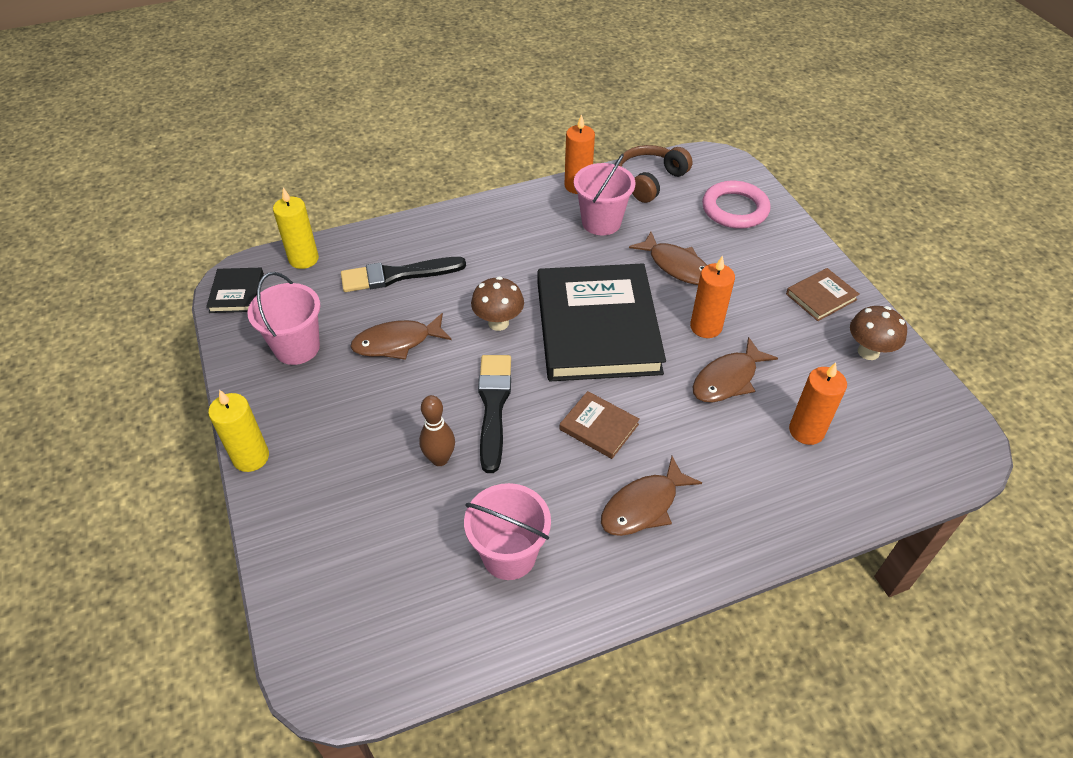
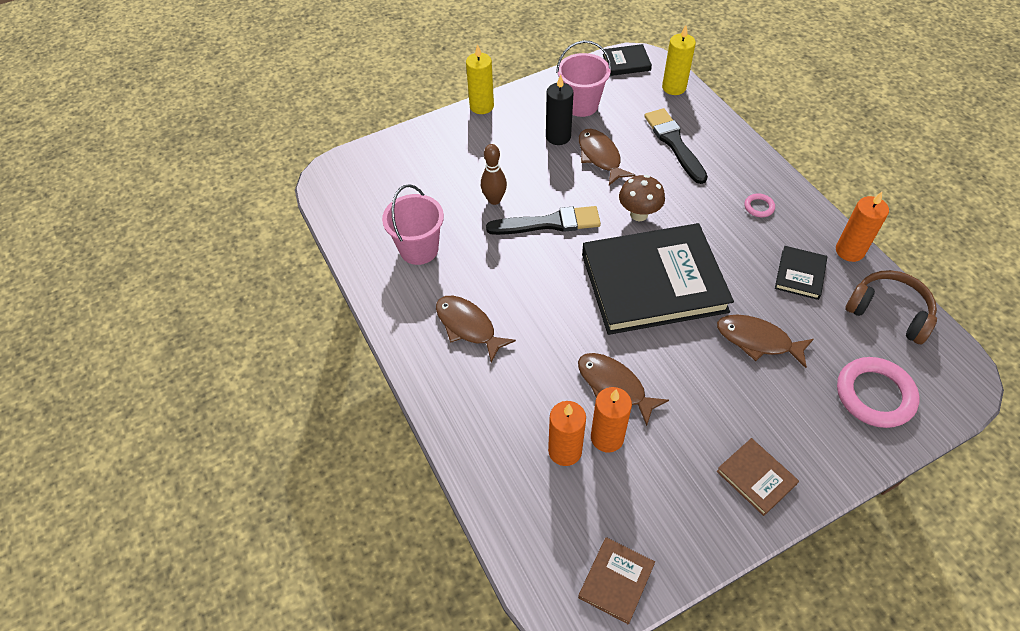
camera: 85 degrees right, 5 degrees up
brown book [560,391,640,459] -> brown book moved to [578,537,655,625]
pink bucket [574,154,635,236] -> black book [775,246,827,300]
brown fish [629,232,707,285] -> brown fish turned 75 degrees clockwise [717,315,814,368]
orange candle [690,255,735,338] -> orange candle moved to [591,387,632,452]
brown mushroom [850,306,907,360] -> none
none -> black candle [546,75,574,145]
none -> pink ring [744,193,775,217]

